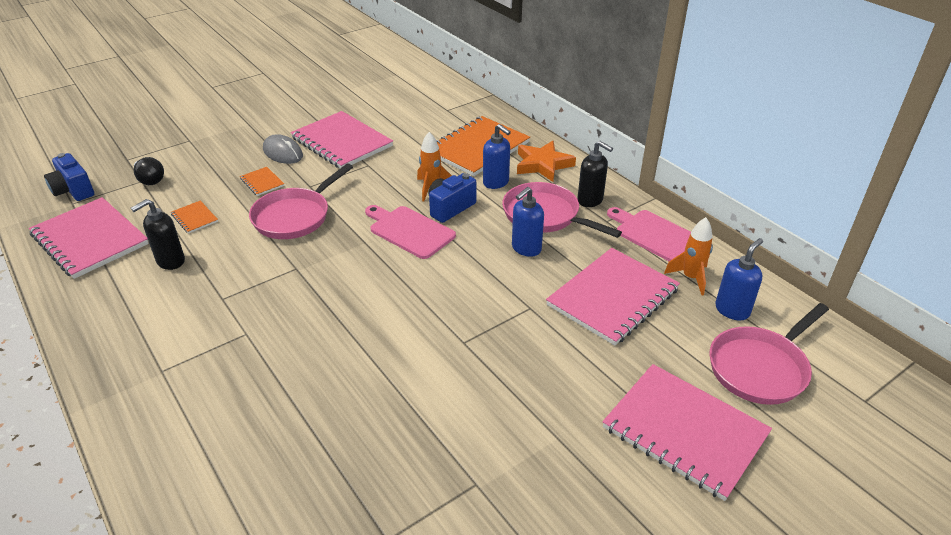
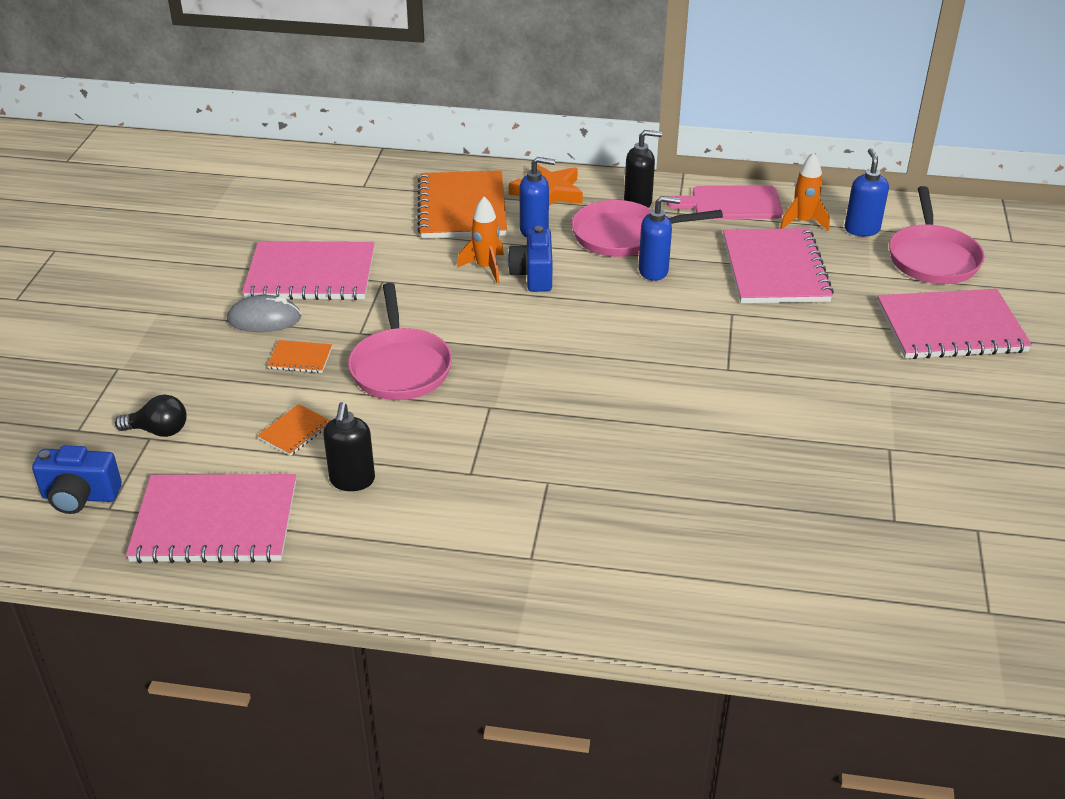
camera: 45 degrees left, 0 degrees up
orange notebook [171,201,218,234] -> orange notebook turned 60 degrees counterclockwise [257,404,331,456]
pink cutting board [365,205,456,259] -> none
blue soap dispenser [512,187,544,257] -> blue soap dispenser turned 90 degrees counterclockwise [639,196,680,281]

